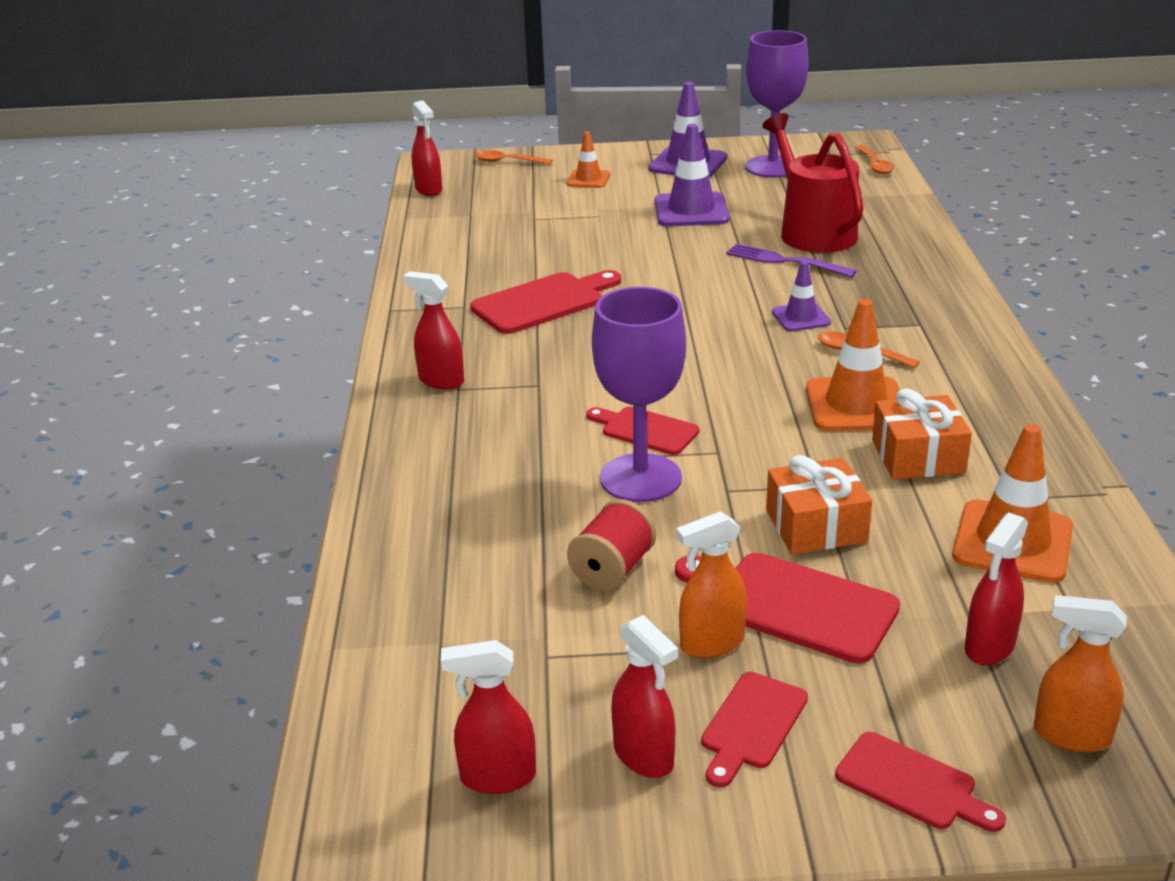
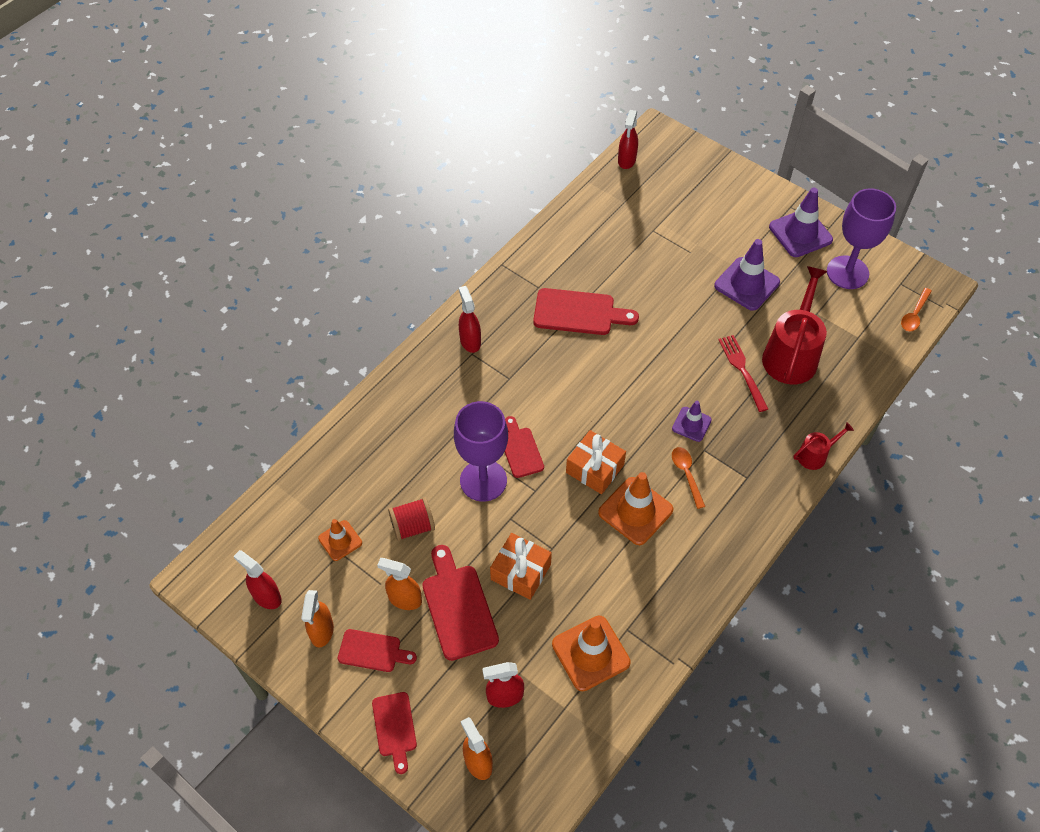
camera: 40 degrees right, 25 degrees up
orange spoon [475,151,553,165] -> none
orange traffic cone [566,132,610,188] -> orange traffic cone moved to [318,519,362,561]
red spray bottle [611,615,678,778] -> orange spray bottle [301,590,334,647]
red cutting board [701,672,808,787] -> red cutting board turned 150 degrees counterclockwise [338,629,417,672]
purple fork [726,243,857,278] -> red fork [718,335,768,412]
orange gift [872,388,972,480] -> orange gift moved to [566,430,626,494]
none -> red watering can [793,422,854,470]

